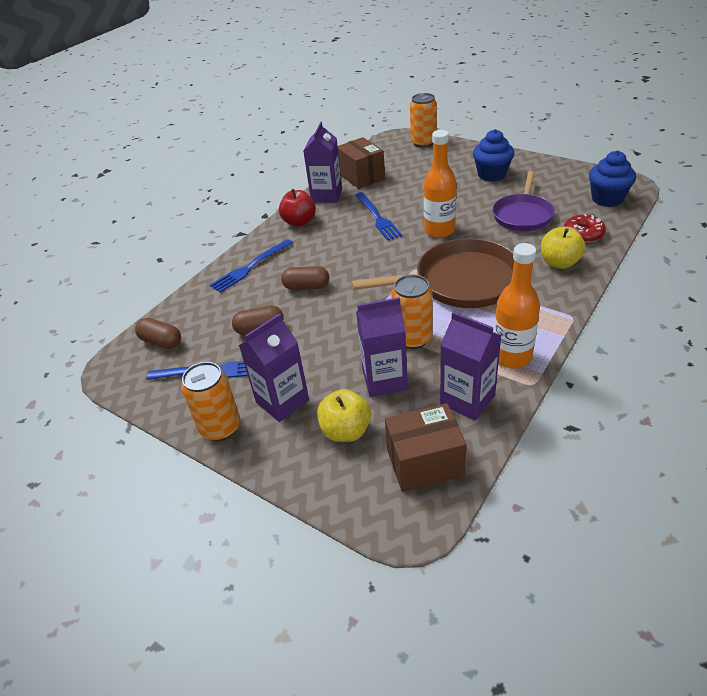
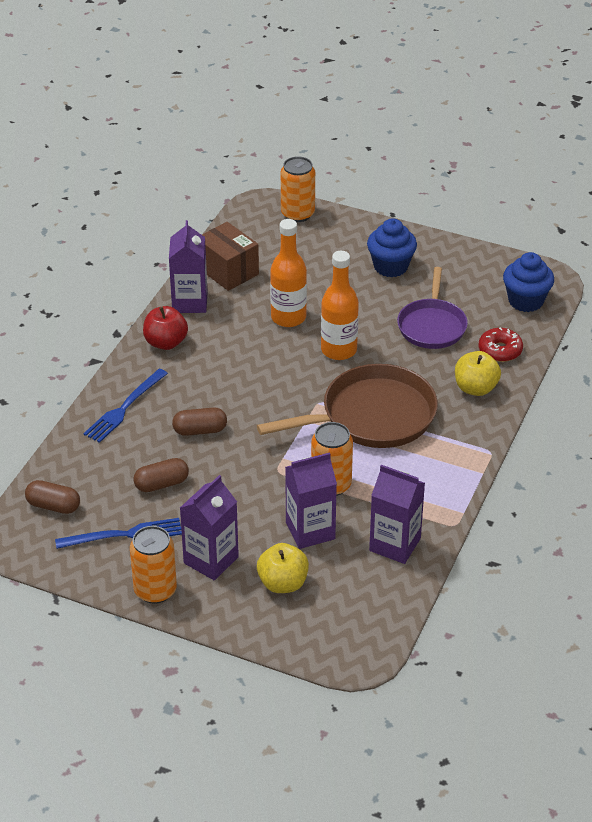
camera: 15 degrees left, 0 degrees up
blue fork [355,192,402,241] -> none
brown box [385,403,467,492] -> none
orange bottle [494,243,540,368] -> orange bottle moved to [270,219,307,327]

